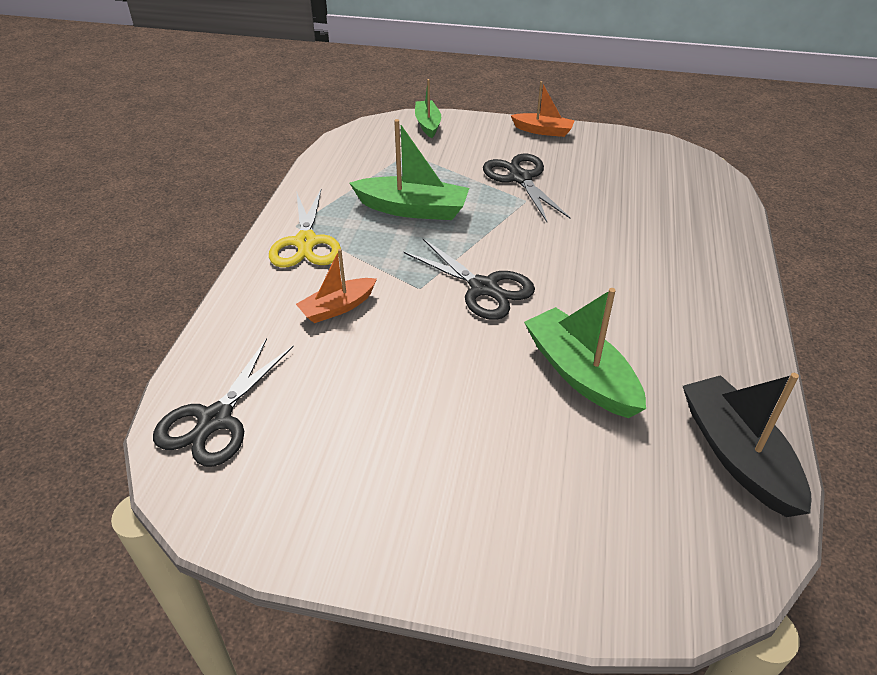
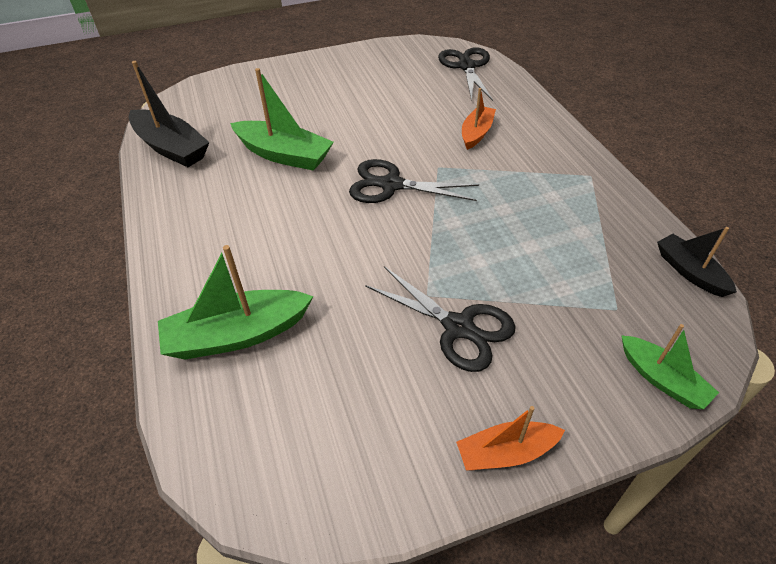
camera: 150 degrees right, 5 degrees up
yellow scissors [269,190,341,268] -> none
green boat [350,119,469,220] -> green boat moved to [158,245,314,360]
none -> black boat [657,227,737,297]

